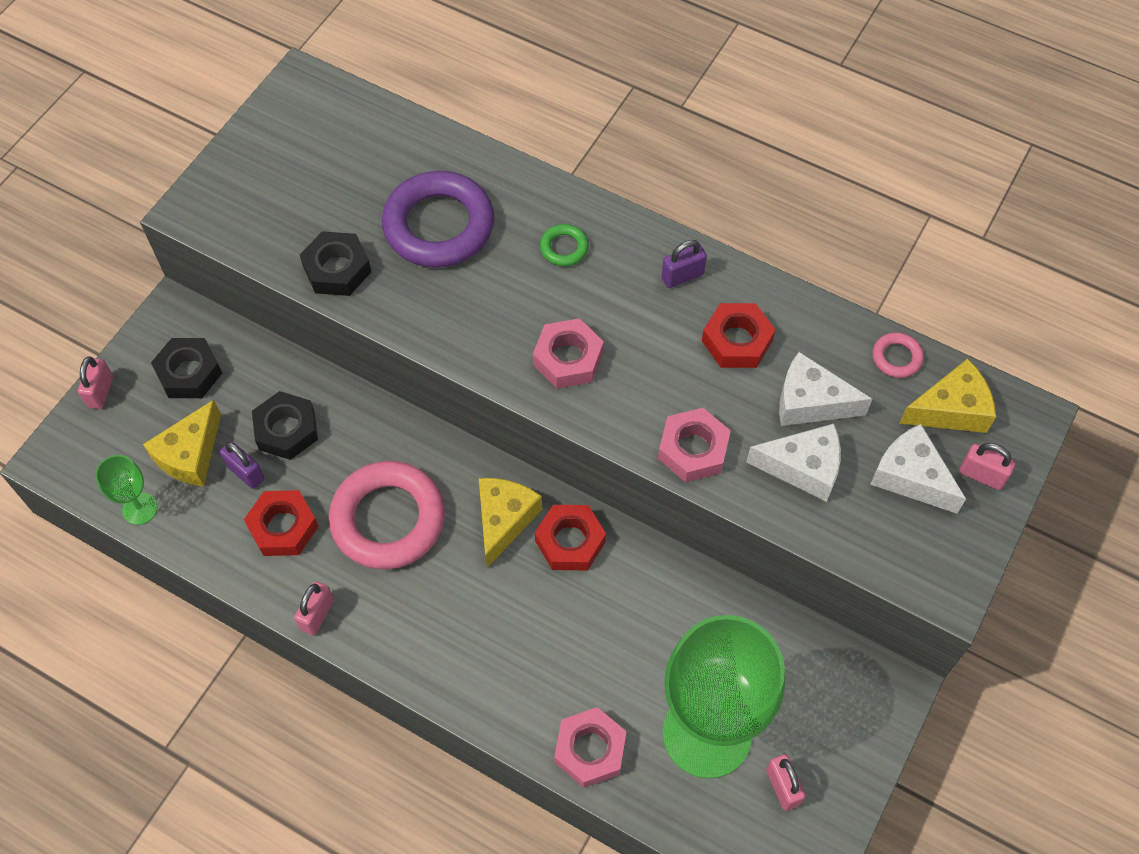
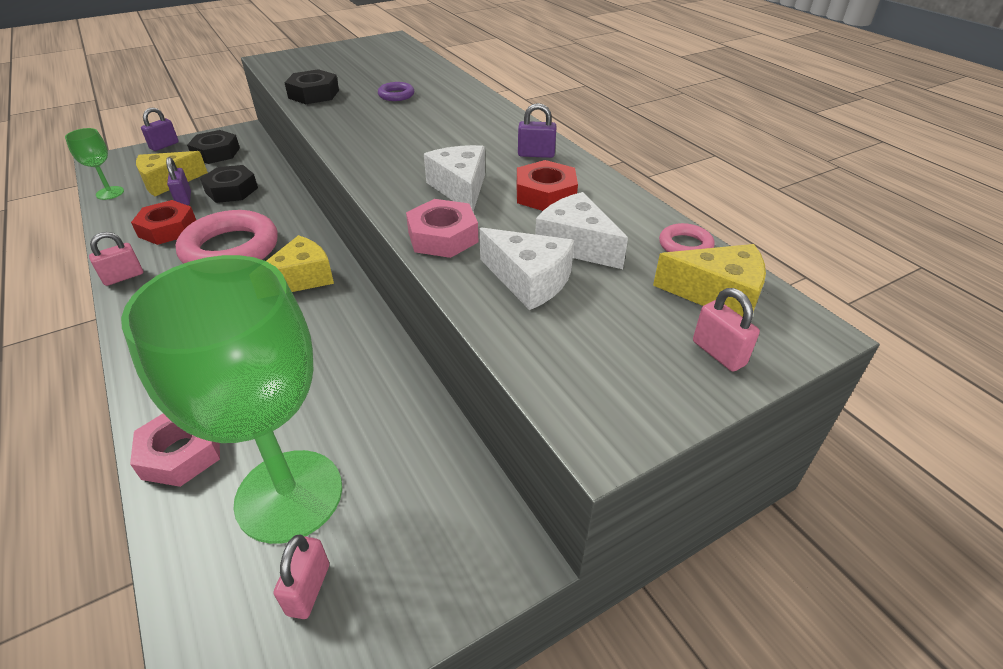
camera: 30 degrees right, 20 degrees down
pink padlock [78,356,113,409] -> purple padlock [141,107,179,151]
purple ring [382,171,494,268] -> purple ring [378,82,414,101], size x0.43
pink nut [533,318,604,388] -> none
red nut [535,505,606,570] -> none
green ring [540,224,589,266] -> none
white cheese [870,424,966,514] -> white cheese moved to [424,145,485,211]

